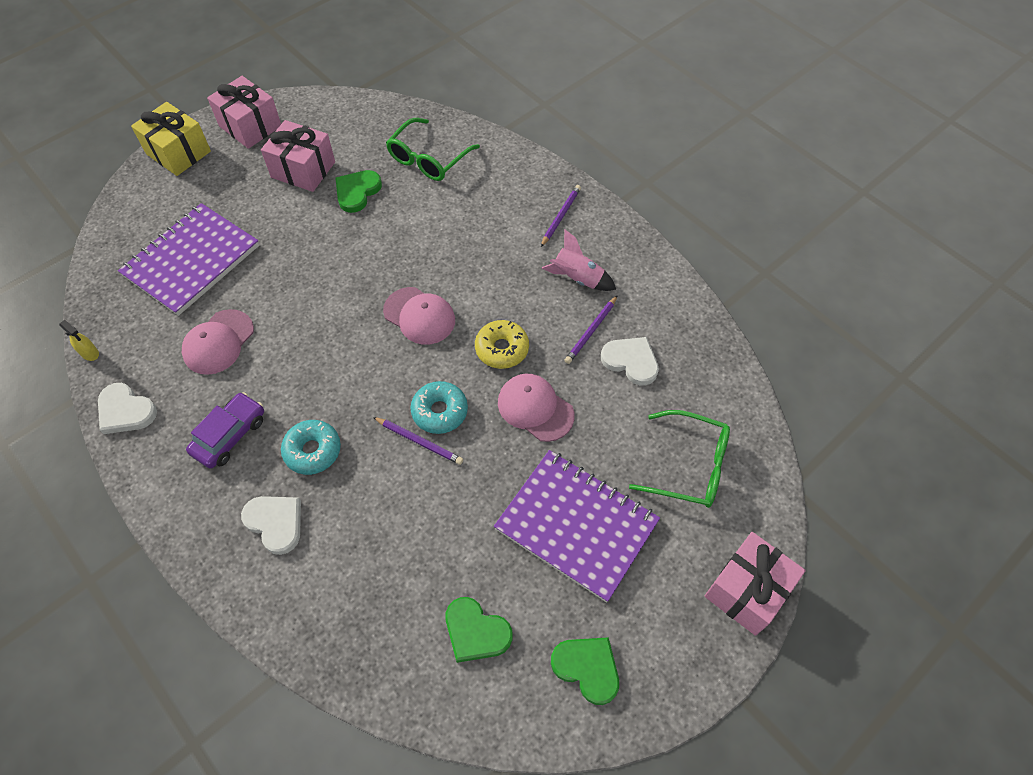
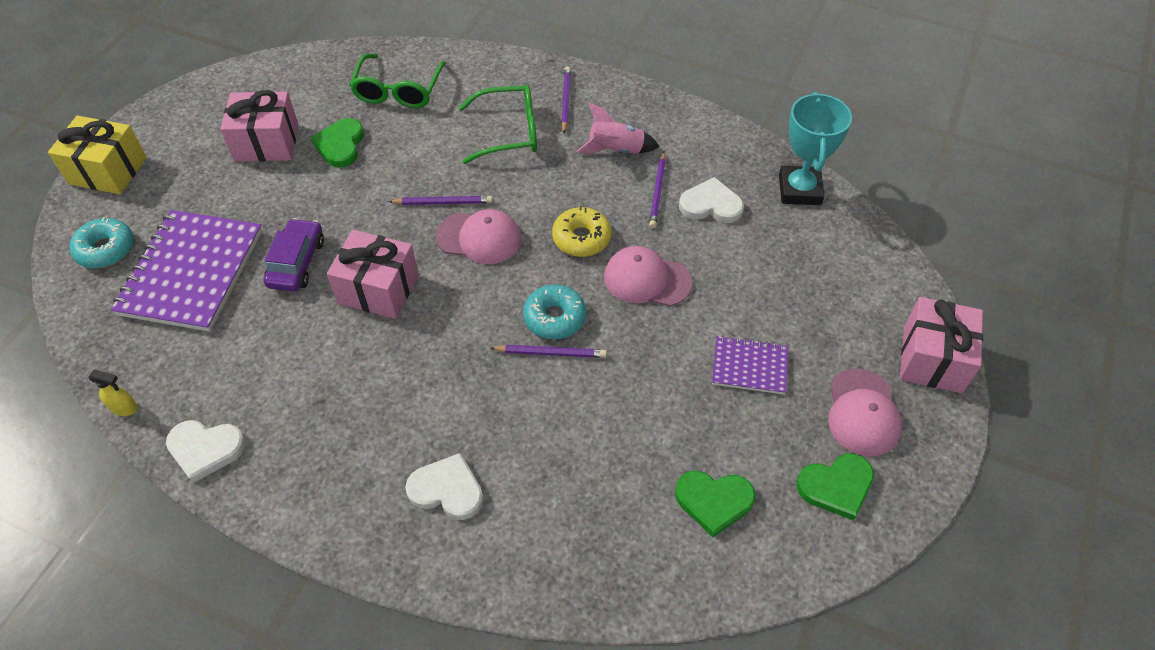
camera: 25 degrees left, 5 degrees down
pink cap [182,309,254,375] -> pink cap moved to [828,369,902,456]
purple car [186,392,264,469] -> purple car moved to [263,218,324,292]
pink gift [207,76,281,149] -> pink gift moved to [327,230,419,319]
turquoise donut [281,420,341,475] -> turquoise donut moved to [70,217,134,268]
purple notebook [494,450,660,602] -> purple notebook [712,336,788,395], size x0.52
green heart [551,637,619,705] -> green heart turned 150 degrees clockwise [796,453,874,520]
green glasses [629,410,730,508] -> green glasses moved to [459,85,537,164]
none -> purple pencil [388,196,493,205]
none -> turquoise trophy [779,92,852,205]

